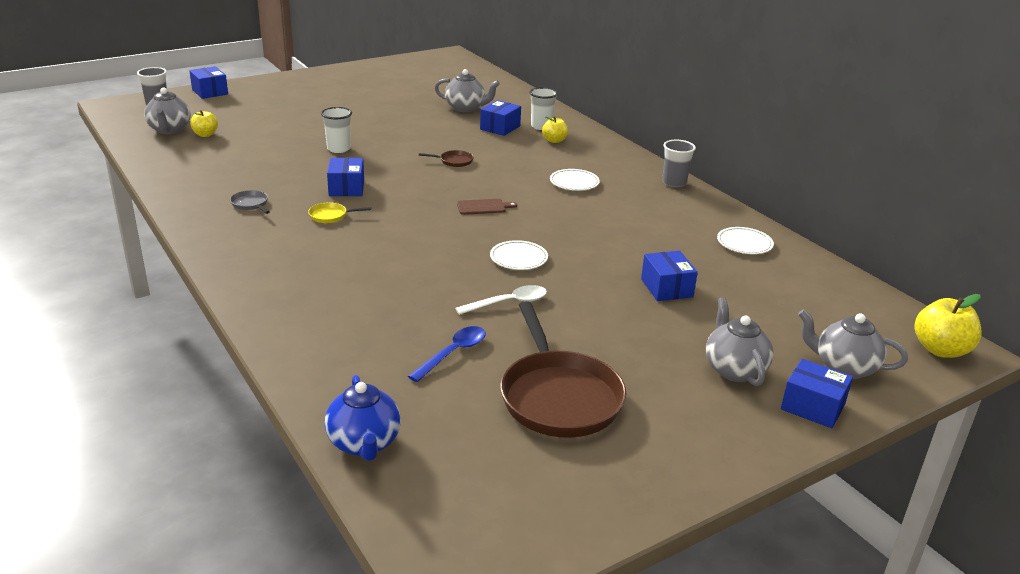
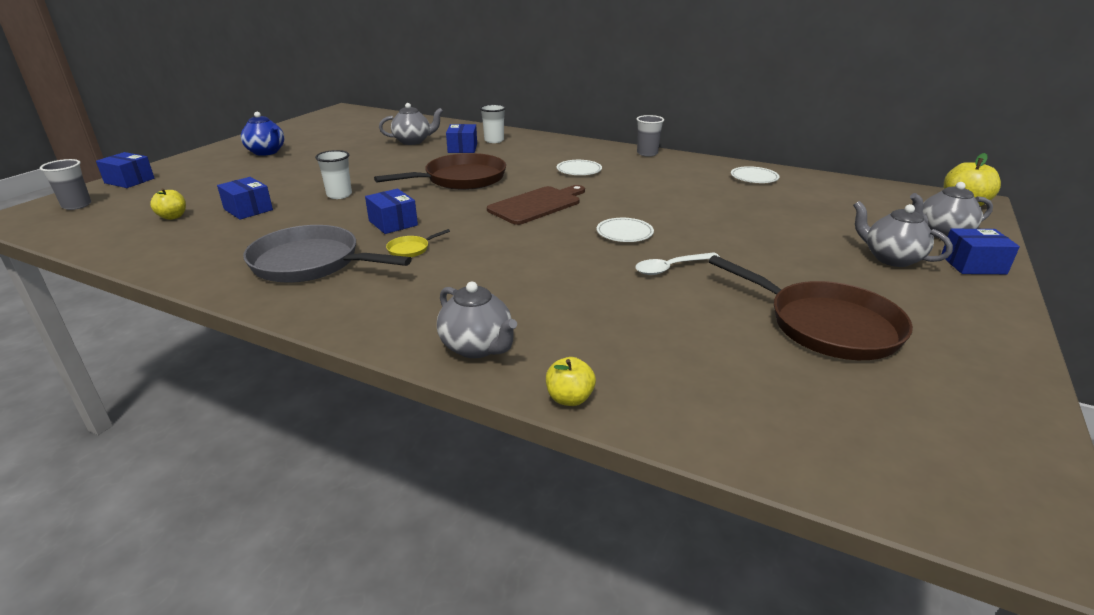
camera: 30 degrees left, 0 degrees up
grey teapot [144,87,191,134] -> grey teapot moved to [437,282,517,358]
grey pan [230,190,270,214] -> grey pan [243,225,412,283], size x2.48
blue teapot [325,375,401,461] -> blue teapot moved to [241,112,284,156]
blue spoon [408,326,486,382] -> none
brown pan [419,150,474,167] -> brown pan [374,153,506,190], size x2.48
white spoon [455,285,547,315] -> white spoon turned 150 degrees counterclockwise [635,252,720,275]
brown cutting board [457,199,517,215] -> brown cutting board [487,185,585,225], size x1.91
yellow apple [542,116,568,143] -> yellow apple moved to [546,357,596,406]
blue box [641,251,698,301] -> blue box moved to [217,177,273,220]

